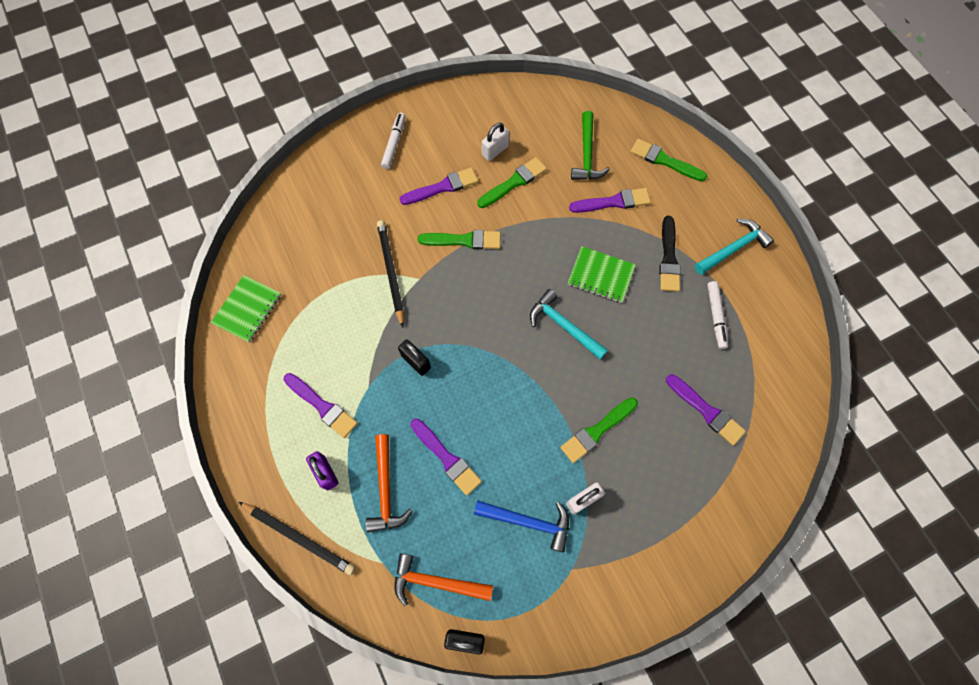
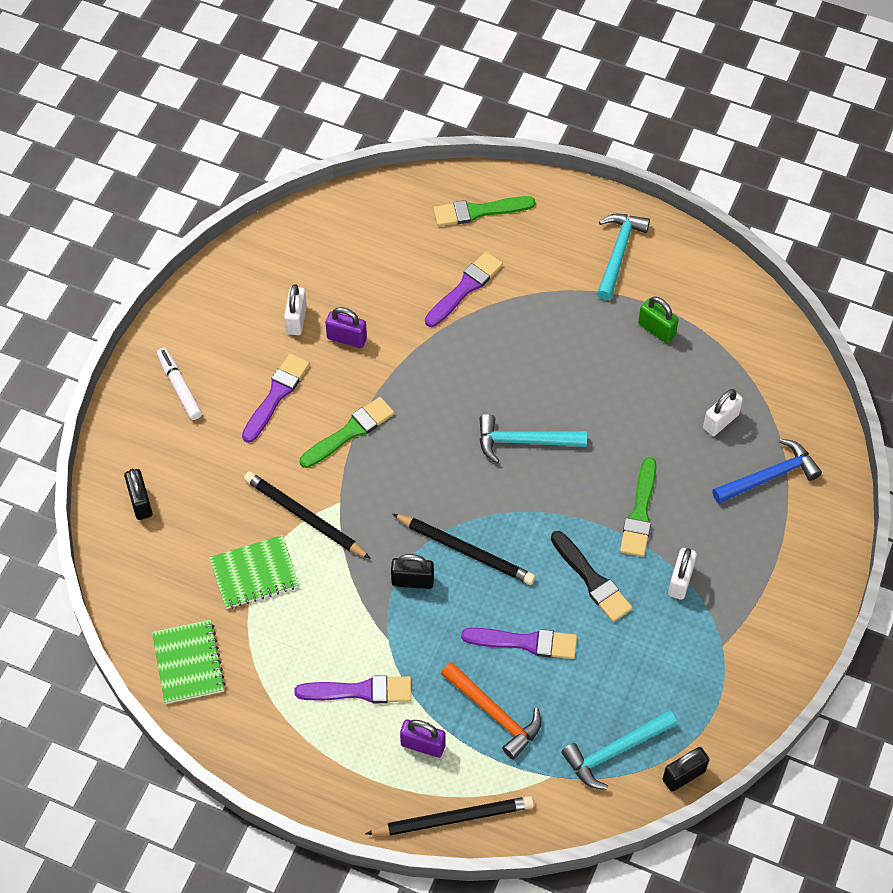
camera: 40 degrees left, 10 degrees down
orange hammer [394,553,493,606] -> turquoise hammer [561,710,677,790]
blue hammer [474,500,569,552] -> blue hammer moved to [712,439,822,504]
green brush [477,157,547,208] -> purple padlock [326,307,367,348]
green notebook [568,246,636,303] -> green notebook moved to [209,535,299,609]
green hammer [571,111,610,180] -> none
black brush [659,216,681,292] -> black brush moved to [551,531,633,622]
purple brush [666,374,746,446] -> white padlock [703,389,743,436]
white marker [707,281,728,349] -> green padlock [638,297,679,343]
none -> black padlock [124,469,152,520]
none -> black pencil [392,514,535,585]

